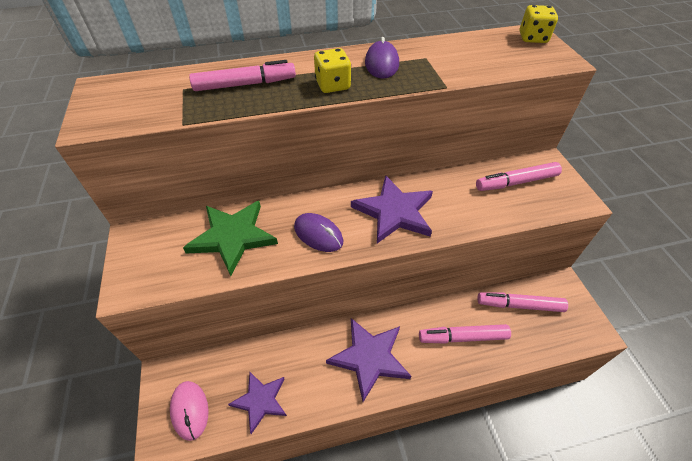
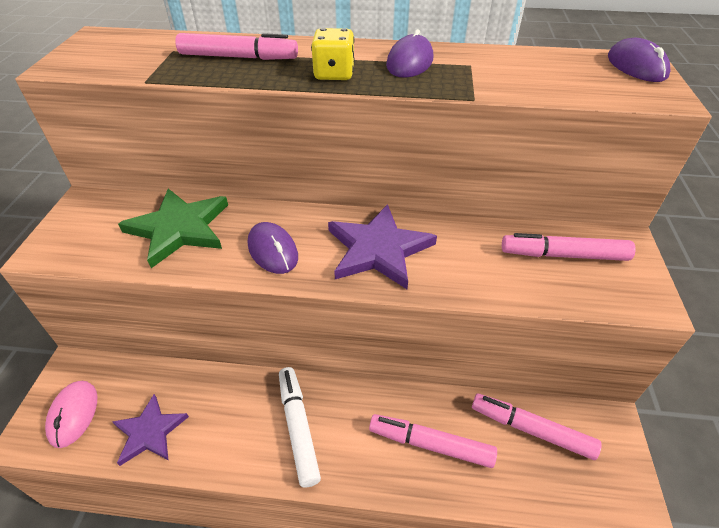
camera: 20 degrees right, 5 degrees down
purple star [326,318,411,402] -> white marker [279,367,321,488]
yellow dice [520,5,558,43] -> purple mouse [608,38,671,82]

